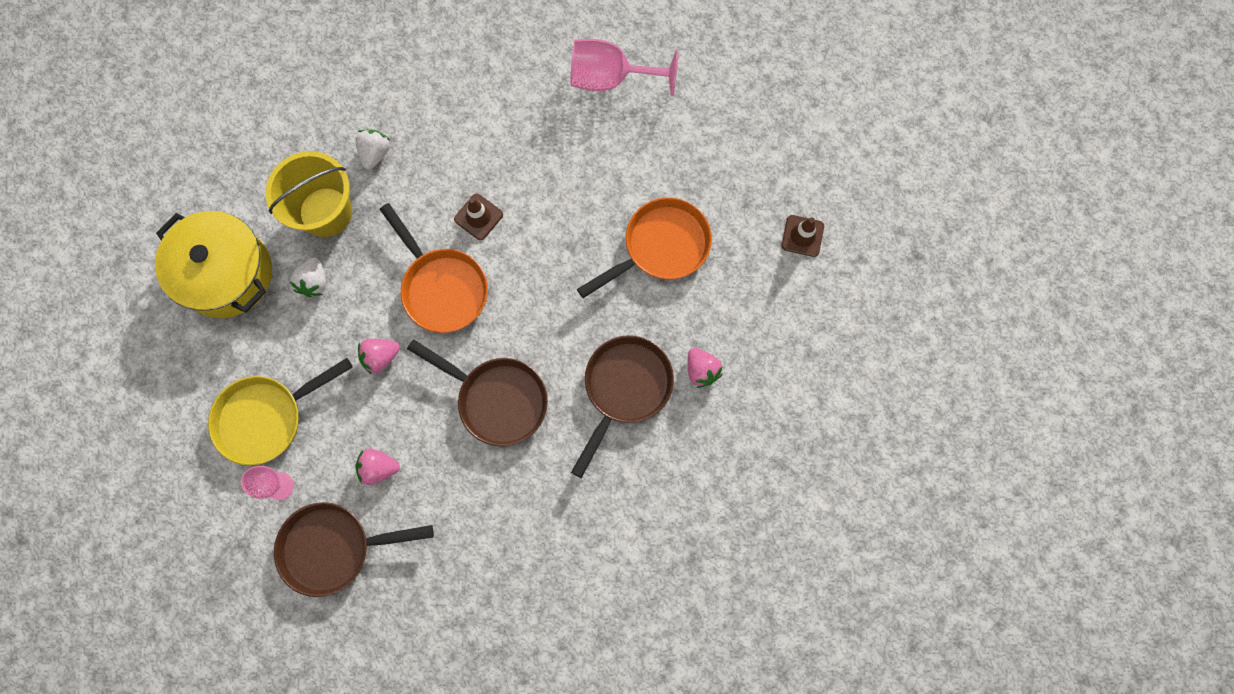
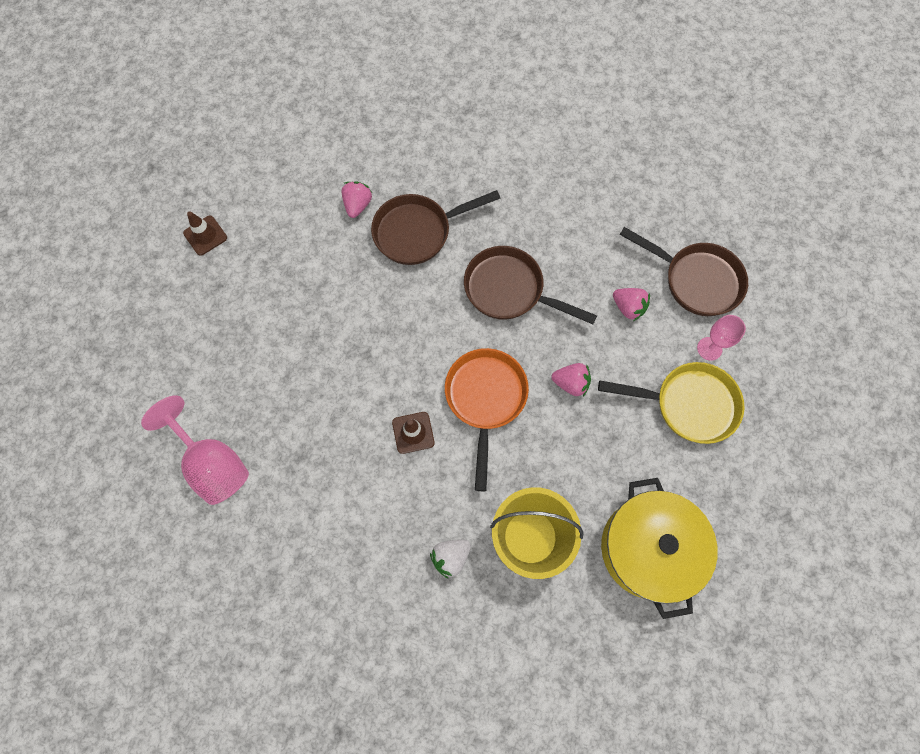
camera: 140 degrees left, 5 degrees down
white strawberry [290,258,326,297] -> none
brown pan [407,339,548,447] -> brown pan turned 45 degrees counterclockwise [464,246,597,324]
orange pan [577,197,712,298] -> none

